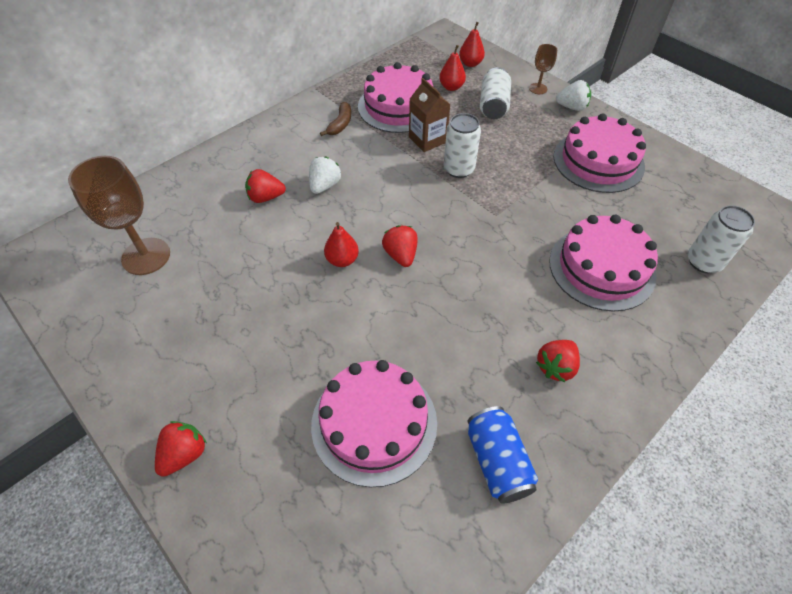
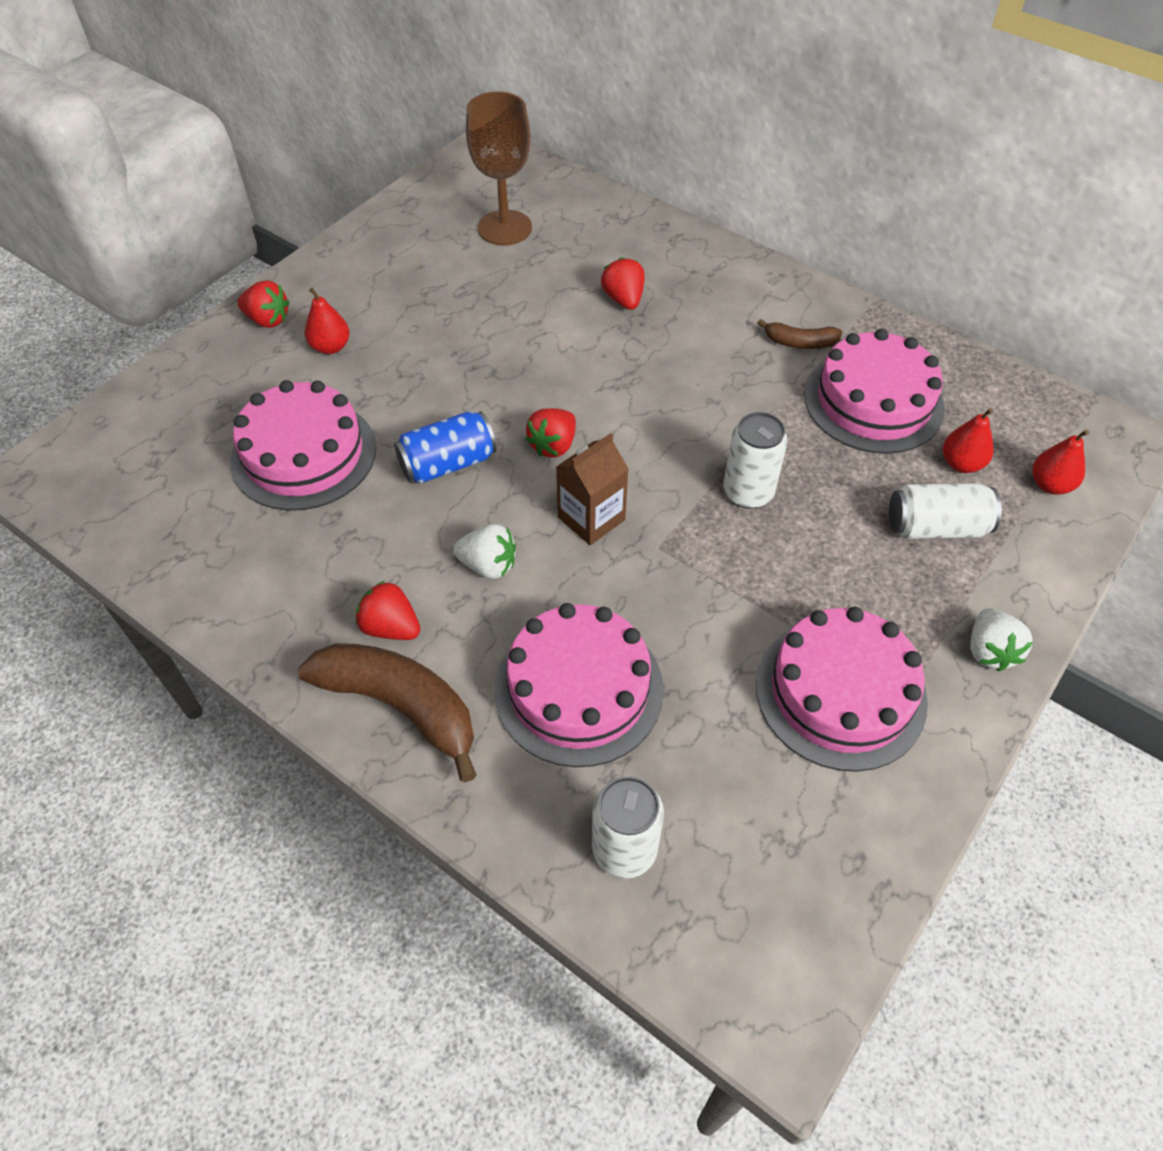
camera: 80 degrees right, 0 degrees up
white strawberry [309,157,341,194] -> white strawberry moved to [453,524,516,579]
red pear [324,222,359,267] -> red pear moved to [304,288,349,354]
red strawberry [382,225,418,267] -> red strawberry turned 150 degrees clockwise [525,408,576,457]
brown carton [409,78,450,152] -> brown carton moved to [556,433,629,545]
blue can [467,406,538,504] -> blue can moved to [394,411,497,484]
brown goblet [529,44,557,94] -> none
none -> brown banana [298,643,477,782]

